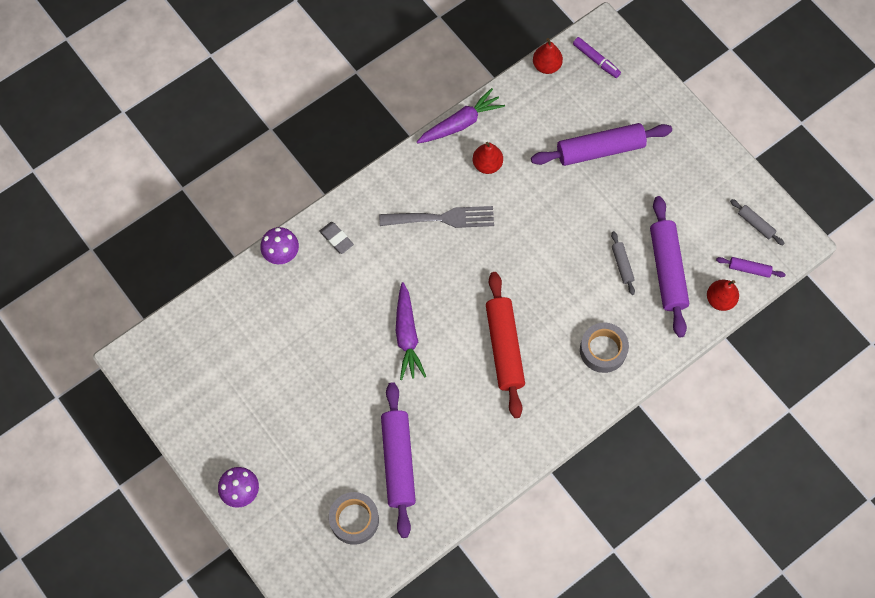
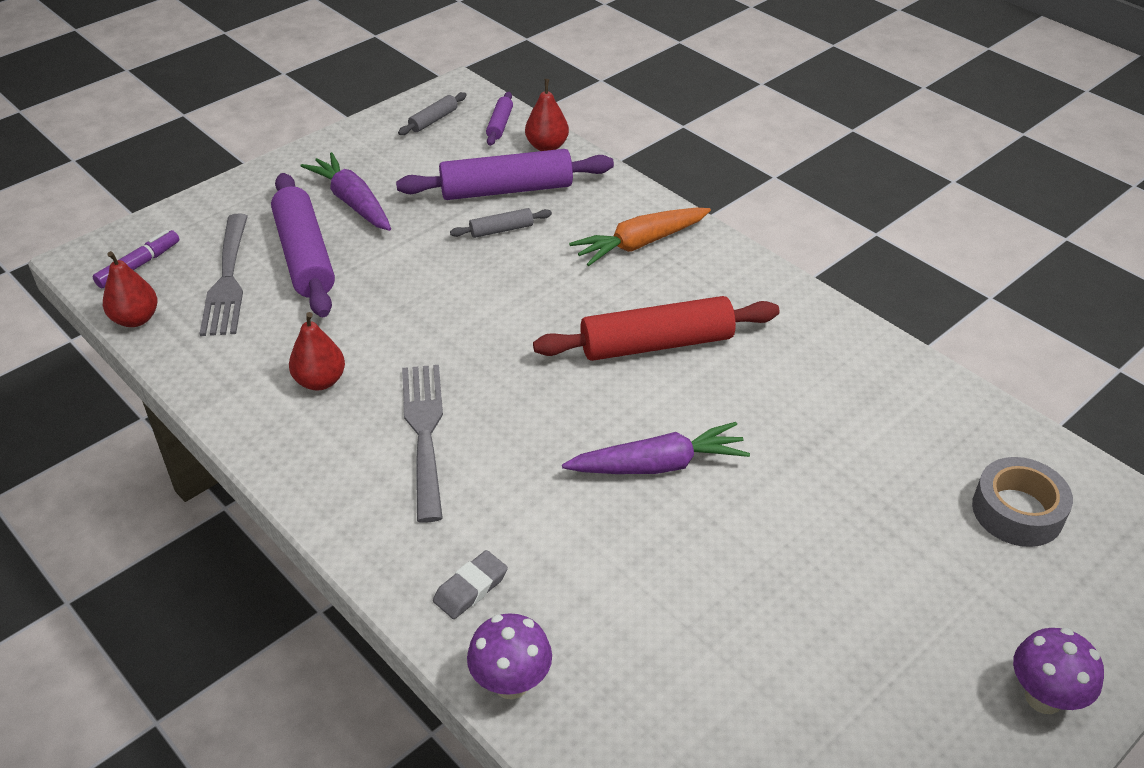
camera: 95 degrees left, 25 degrees down
purple rolling pin [381,382,416,538] -> none
purple carrot [417,88,505,144] -> purple carrot moved to [301,152,391,231]
grey tape [580,323,629,373] -> orange carrot [569,208,711,266]
none -> grey fork [199,214,248,336]

